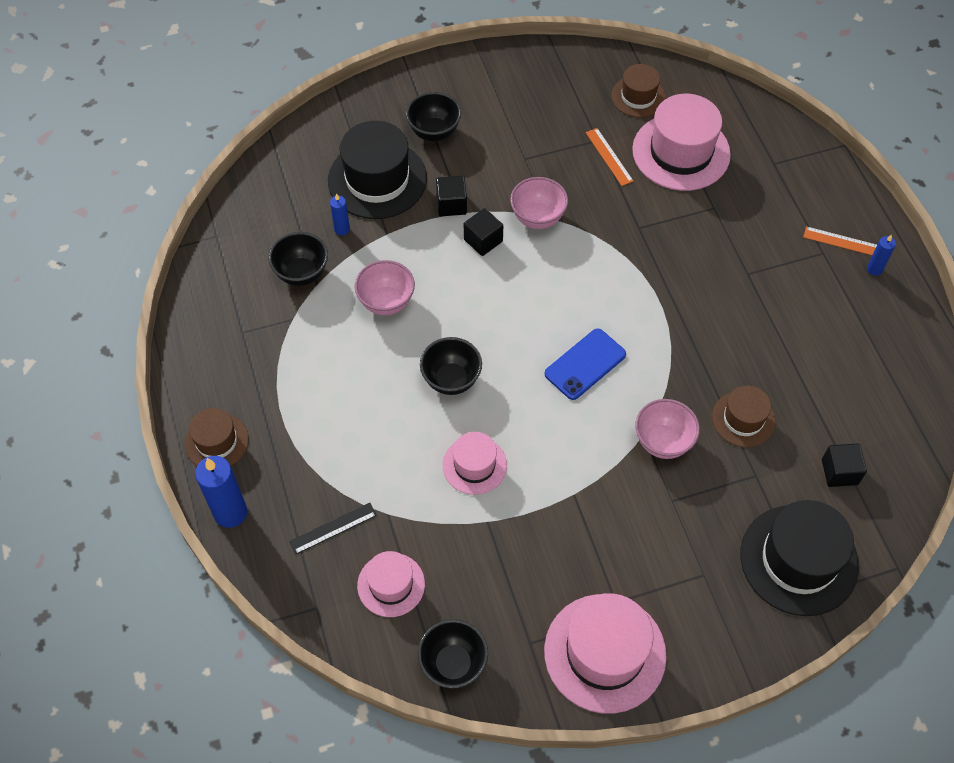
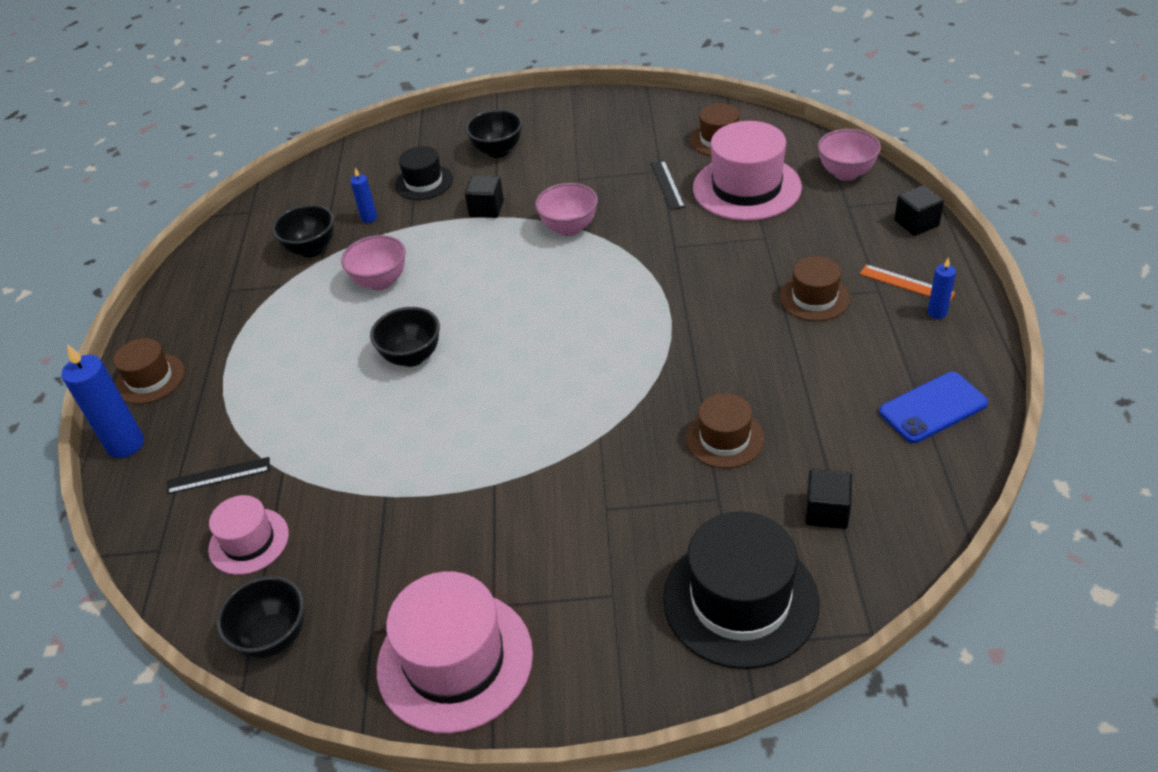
camera: 20 degrees right, 15 degrees down
black hat [328,121,427,219] -> black hat [395,146,453,200], size x0.57
pink hat [443,432,507,495] -> none
black cube [464,208,503,256] -> black cube moved to [894,185,944,236]
blue phone [545,328,626,400] -> blue phone moved to [879,372,988,443]
orange ruler [586,128,633,186] -> black ruler [651,161,685,210]
pink bowl [635,399,700,459] -> pink bowl moved to [818,129,881,181]
none -> brown hat [780,256,850,321]

